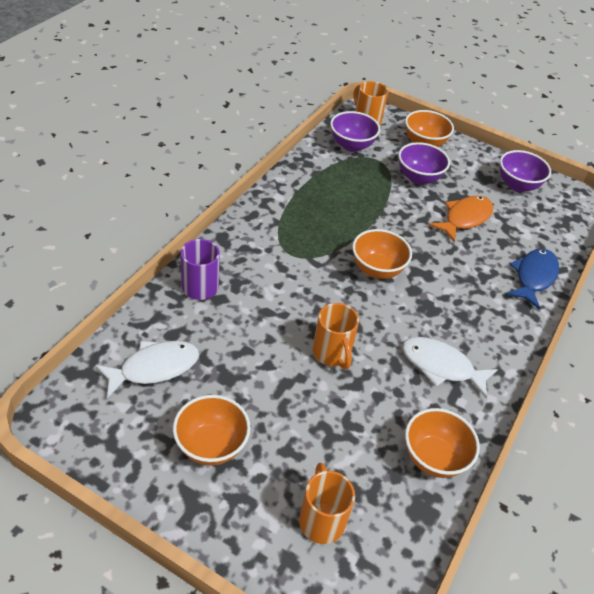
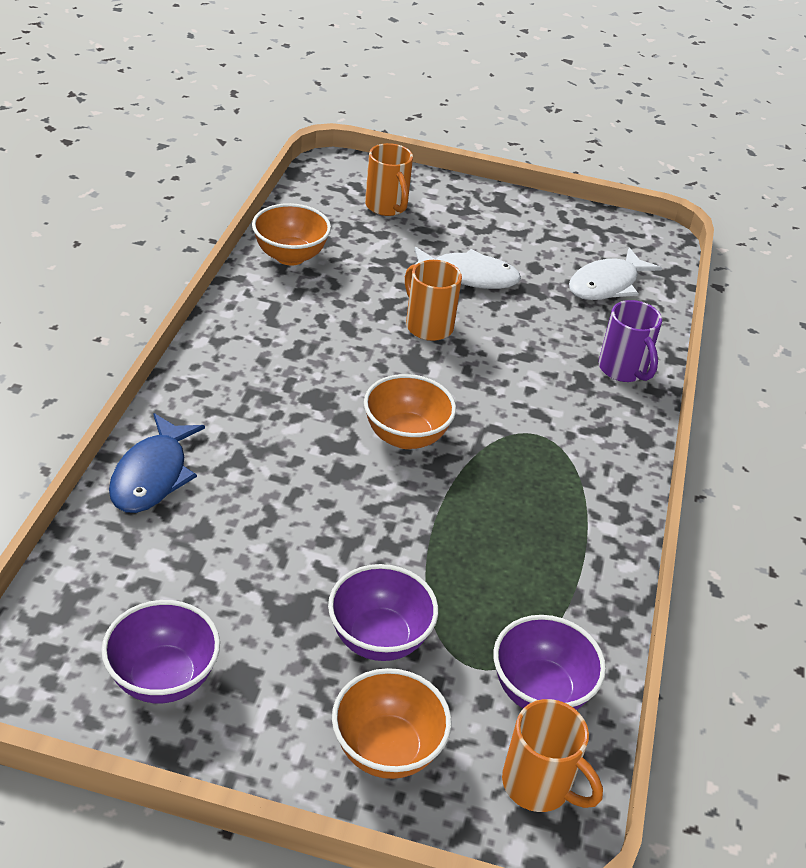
camera: 165 degrees right, 5 degrees down
orange bowl [173,395,251,465] -> none
white fish [402,337,498,399] -> white fish moved to [414,247,521,289]
orange fish [429,196,493,242] -> none

